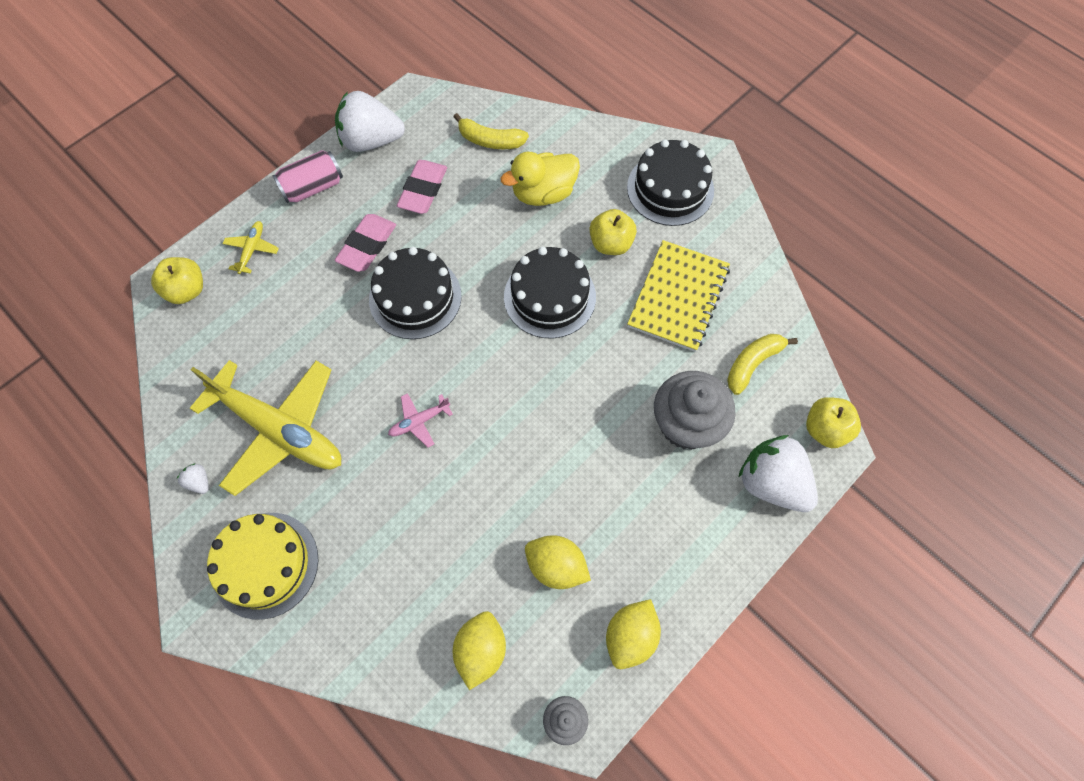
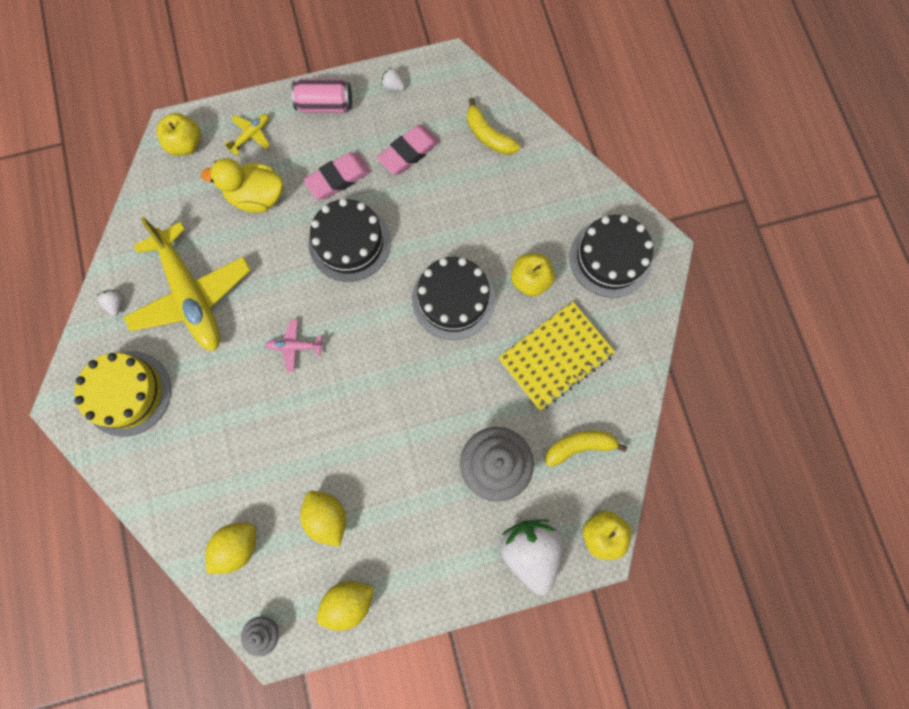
camera: 30 degrees right, 10 degrees up
white strawberry [335,91,405,152] -> white strawberry [381,67,405,91], size x0.40
yellow duck [500,152,580,206] -> yellow duck moved to [201,158,283,213]

